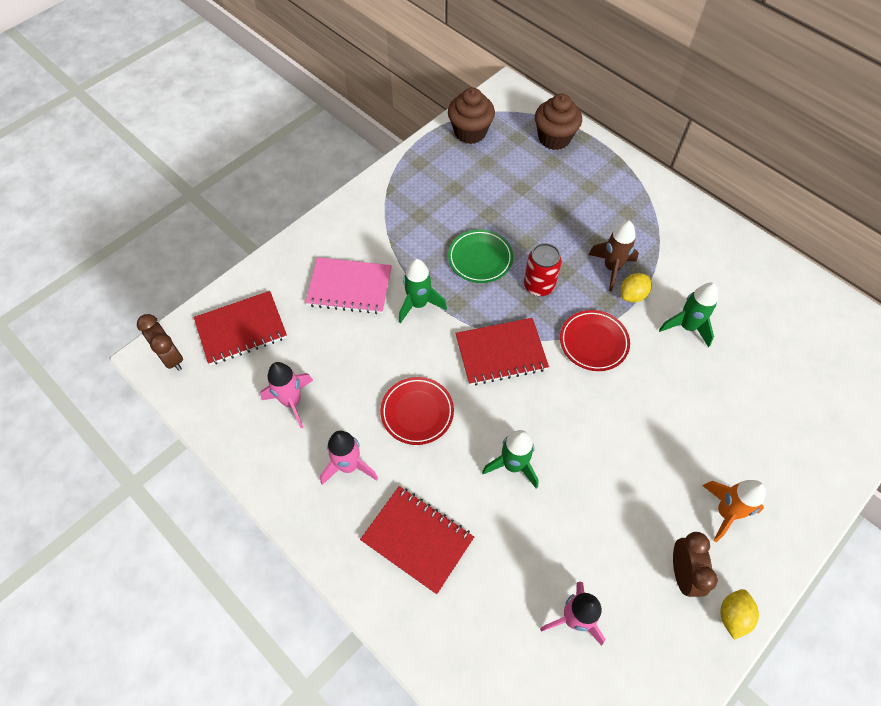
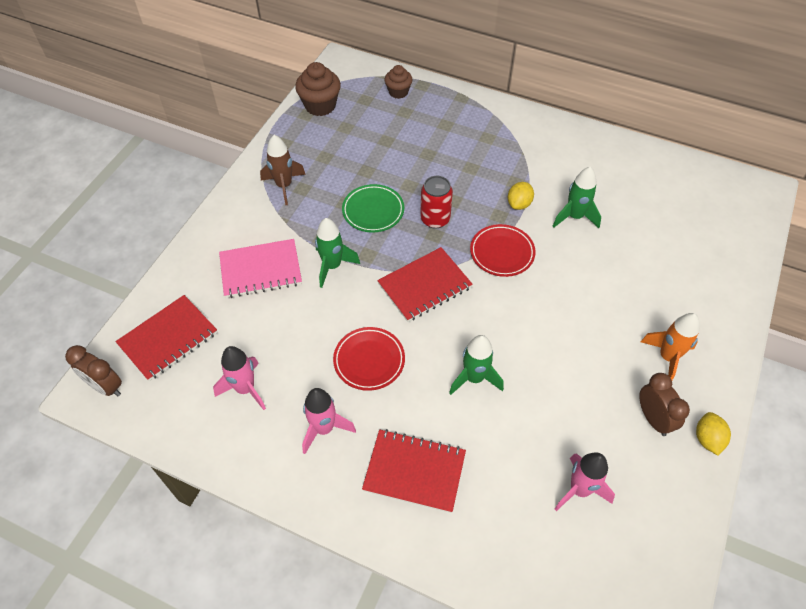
camera: 20 degrees left, 5 degrees down
brown cupcake [535,94,582,150] -> brown cupcake [385,65,413,99], size x0.64
brown rocket [588,221,639,291] -> brown rocket moved to [260,135,306,205]

